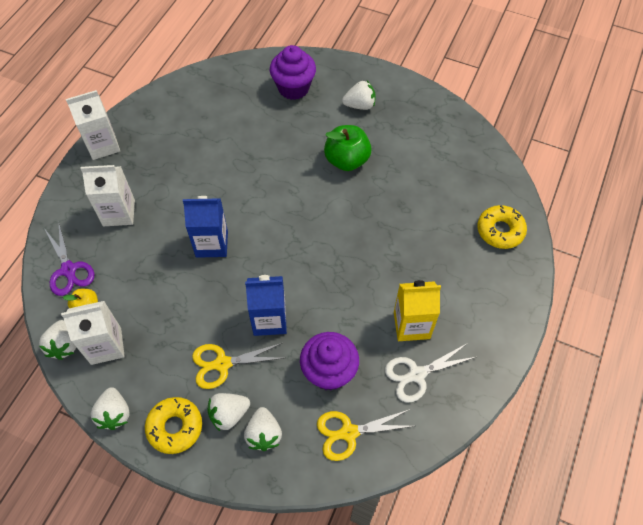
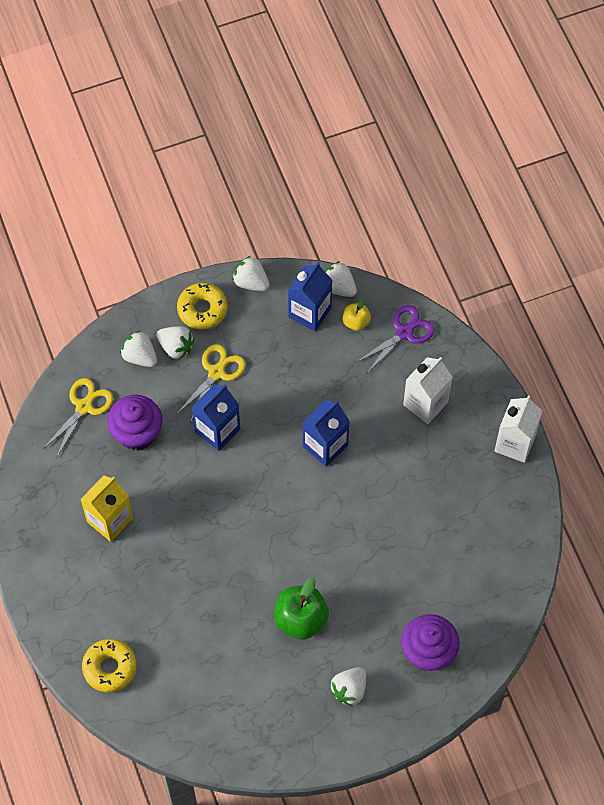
camera: 135 degrees right, 5 degrees up
purple scissors [44,224,94,296] -> purple scissors turned 120 degrees clockwise [355,305,435,373]
white carton [61,301,125,365] -> blue carton [288,262,332,331]
white strawberry [207,393,250,431] -> white strawberry turned 105 degrees clockwise [157,326,194,360]
white scissors [385,343,476,403] -> none

